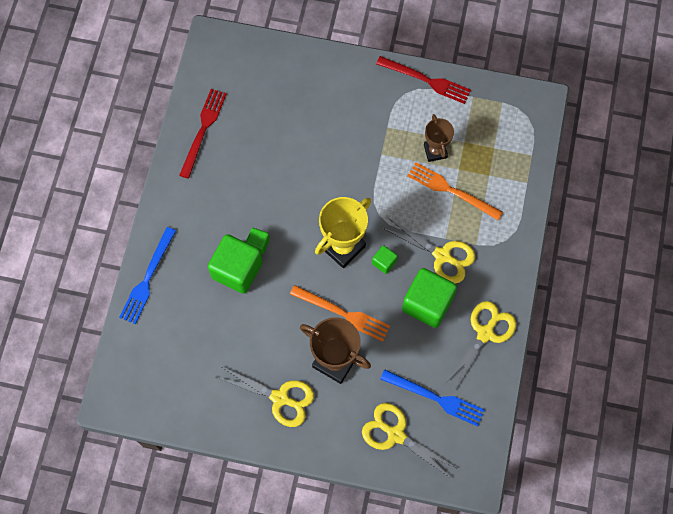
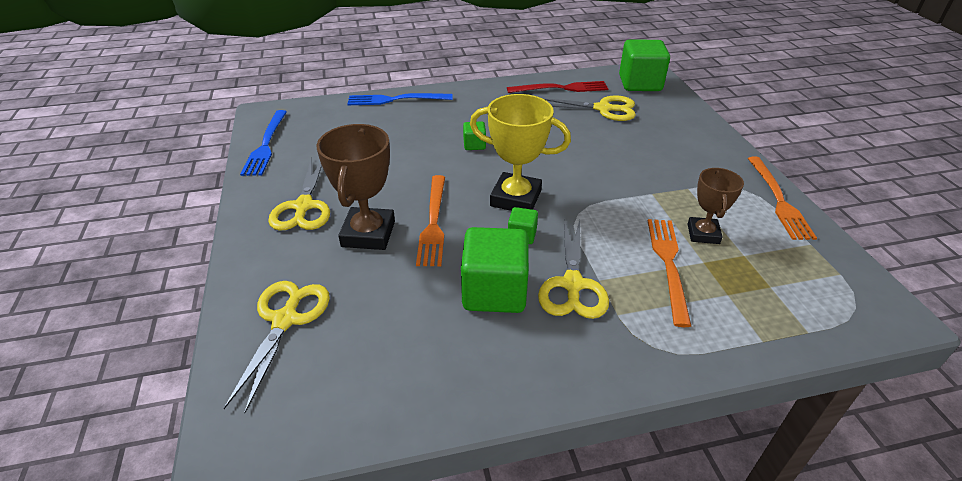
camera: 65 degrees right, 30 degrees down
green cube [208,234,263,294] -> green cube moved to [619,39,670,91]
red fork [376,56,471,104] -> orange fork [748,157,817,240]
blue fork [380,369,485,426] -> blue fork moved to [240,110,287,176]
brown trophy [424,114,454,162] -> brown trophy turned 45 degrees counterclockwise [688,168,744,244]
yellow scissors [445,301,516,390] -> yellow scissors moved to [542,96,636,121]

